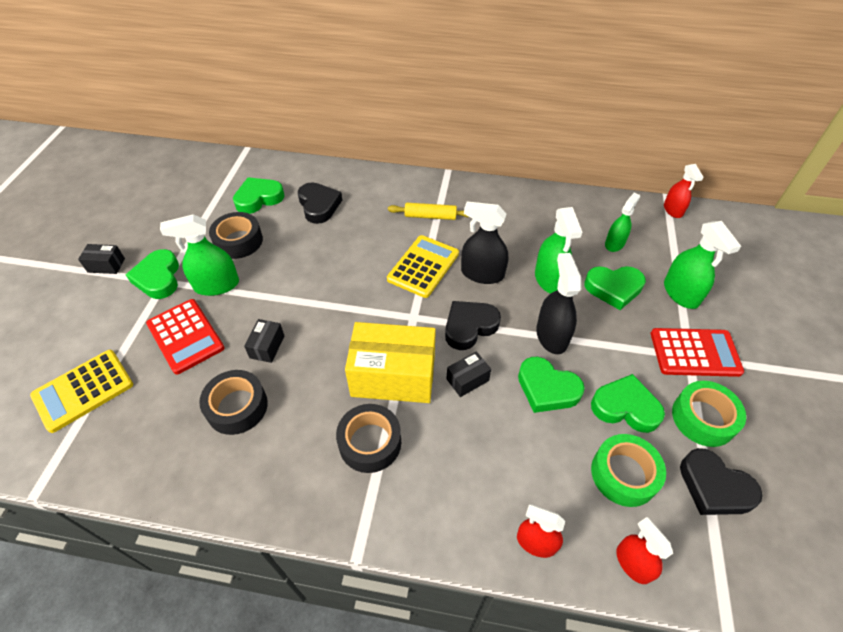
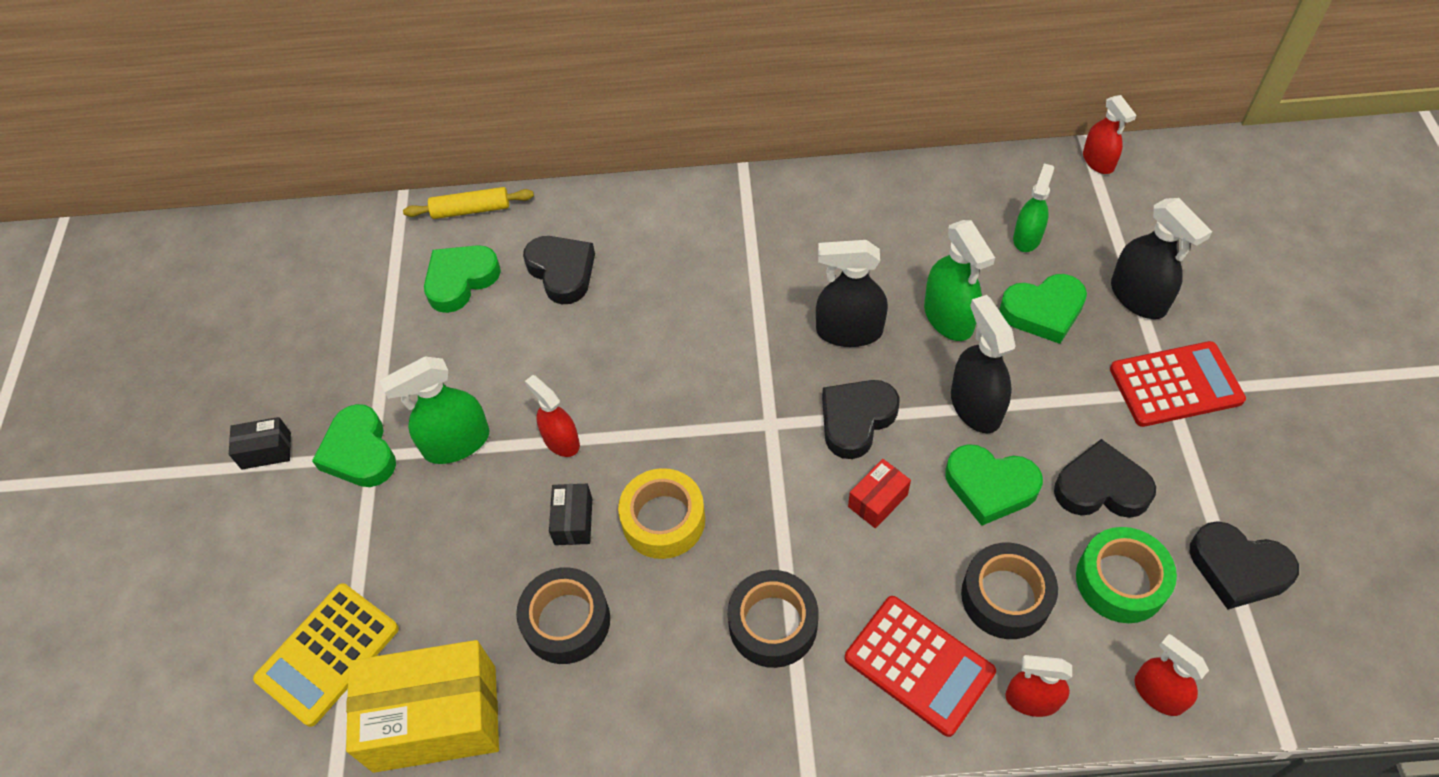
camera: 10 degrees left, 5 degrees up
red calculator [146,299,225,374] -> red calculator moved to [845,596,996,737]
black tape [209,212,263,259] -> black tape moved to [961,543,1058,639]
yellow box [345,322,436,403] -> yellow box moved to [346,640,499,773]
yellow calculator [387,235,459,298] -> none
yellow rolling pin [388,203,469,220] -> yellow rolling pin moved to [403,187,534,219]
black box [447,351,491,397] -> red box [848,459,911,528]
green heart [591,374,665,433] -> black heart [1054,439,1156,518]
green spray bottle [664,221,741,309] -> black spray bottle [1111,198,1212,319]
green tape [672,381,746,447] -> none
none -> red spray bottle [525,375,580,457]
none -> yellow tape [618,468,705,559]

